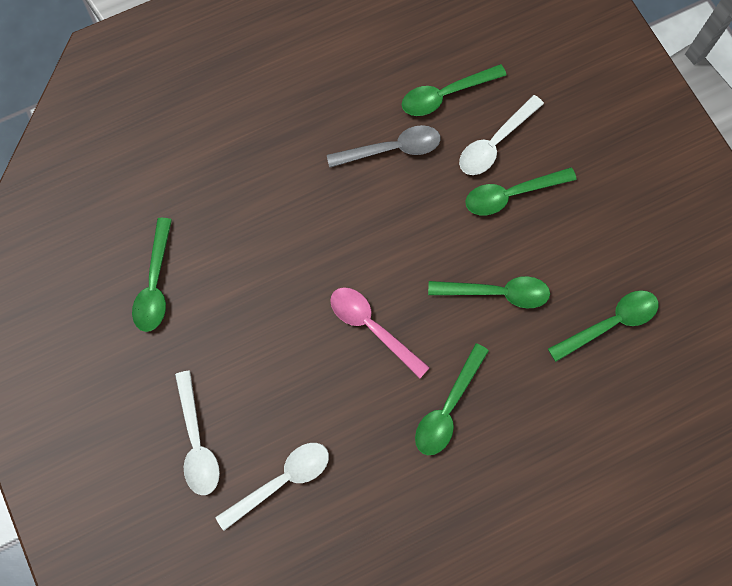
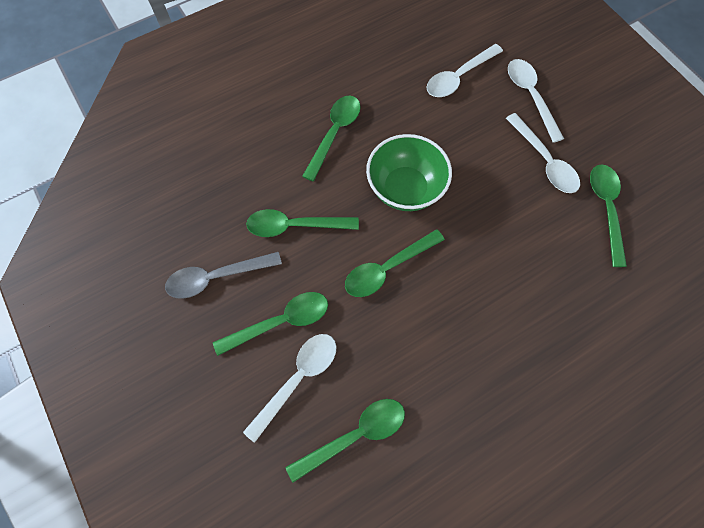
camera: 175 degrees right, 5 degrees down
grey spoon [327,125,441,168] -> grey spoon moved to [165,252,282,299]
pink spoon [330,287,430,378] -> green bowl [366,134,452,211]
green spoon [548,290,659,362] -> green spoon moved to [345,229,445,297]
none -> white spoon [506,113,580,193]

